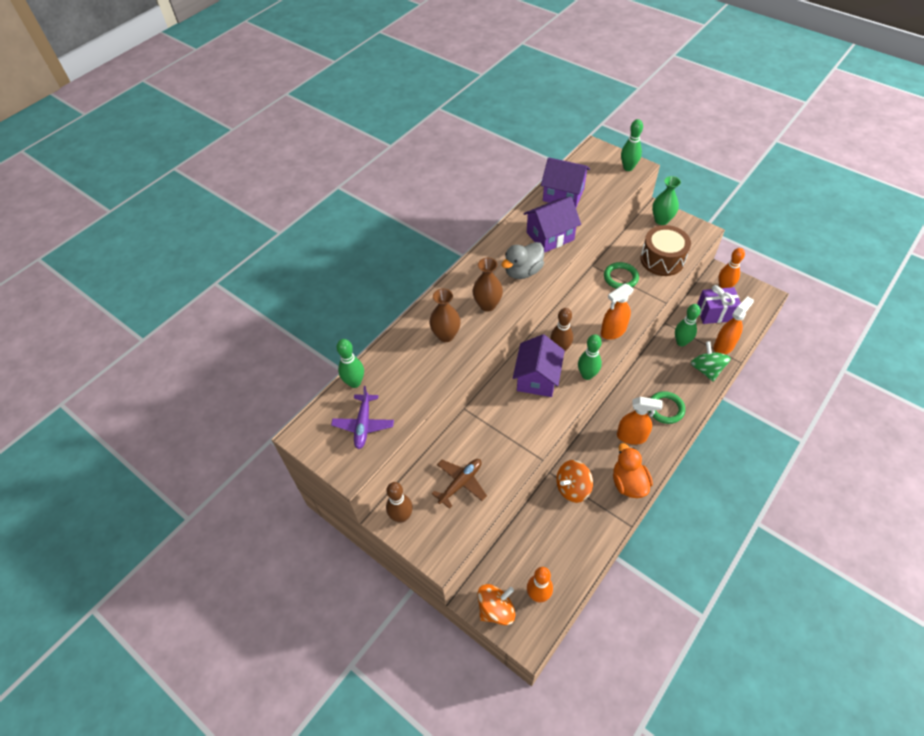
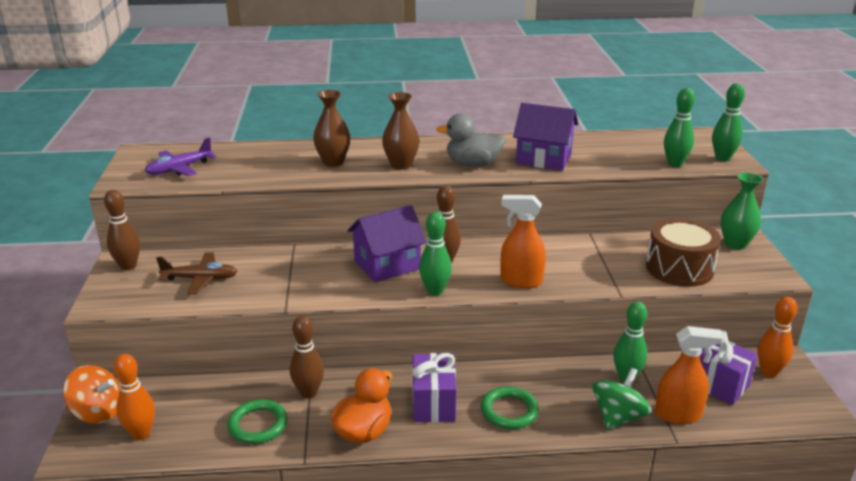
camera: 45 degrees right, 25 degrees down
green bowling pin [337,339,364,388] -> green bowling pin moved to [664,88,695,167]
purple house [541,157,590,207] -> none
orange spinning top [556,460,593,503] -> brown bowling pin [290,316,324,398]
green ring [604,262,639,289] -> green ring moved to [227,399,288,444]
orange spray bottle [617,397,663,445] -> purple gift [412,353,456,422]

